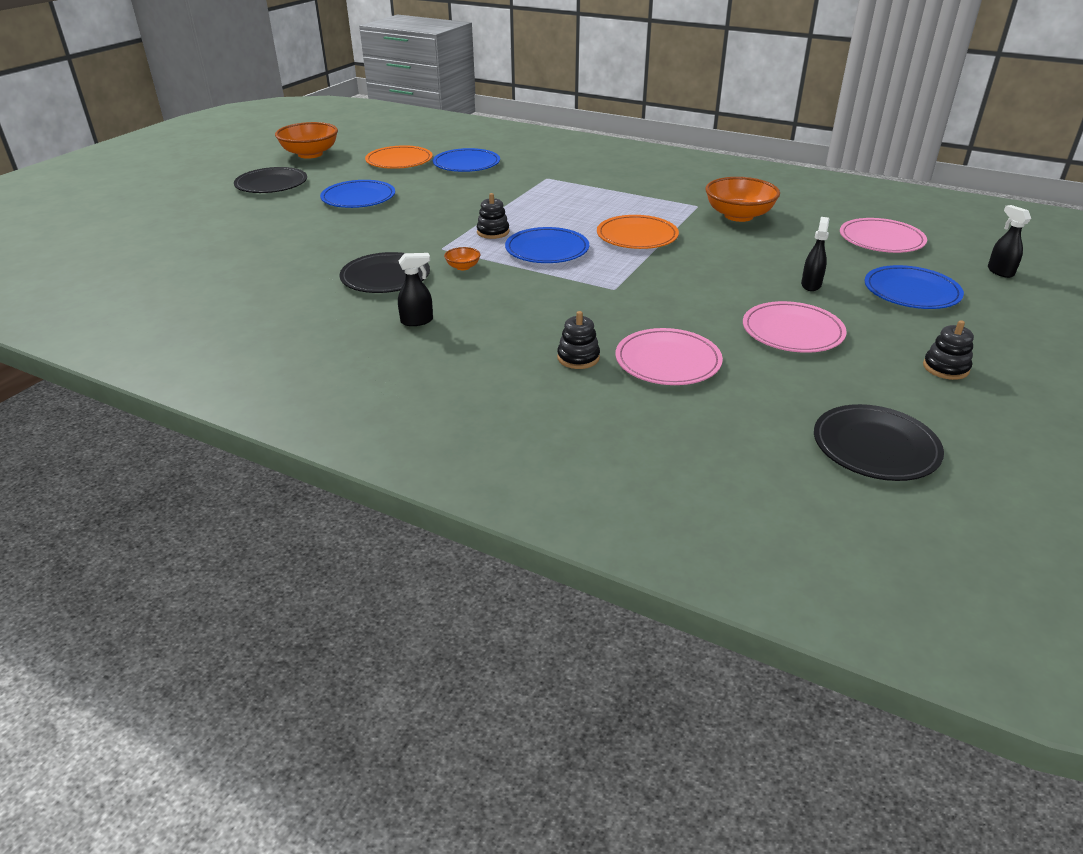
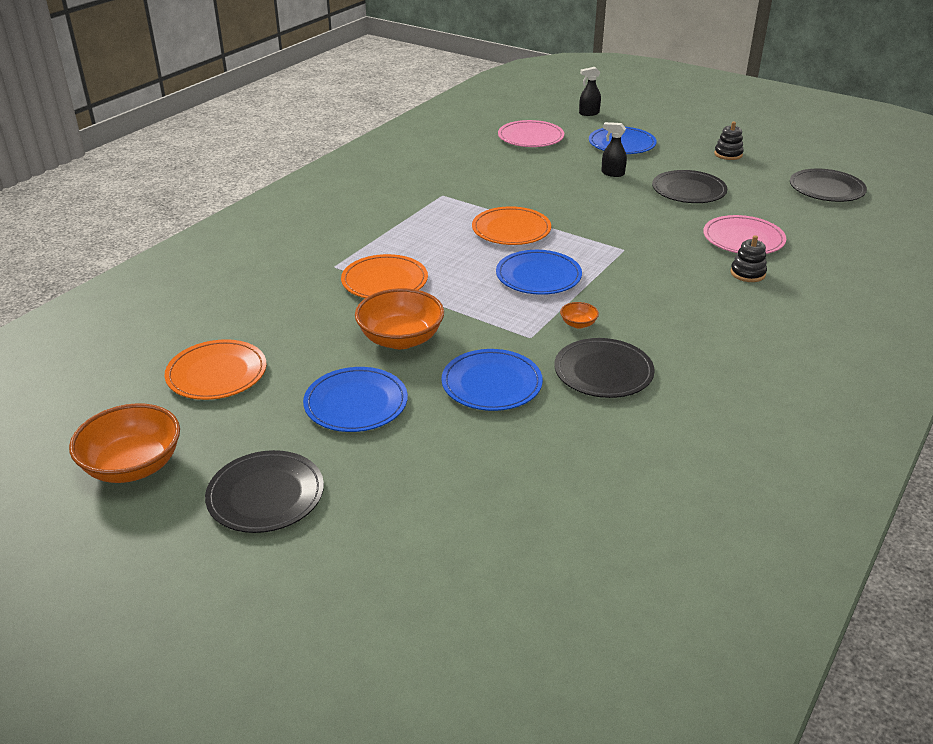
camera: 85 degrees left, 0 degrees up
black spray bottle [398,253,433,326] -> none
blue plate [433,148,500,172] -> blue plate moved to [441,349,543,411]
black stacking toy [477,193,509,239] -> none
orange bowl [705,177,780,222] -> orange bowl moved to [355,288,444,349]
pink plate [743,301,847,353] -> black plate [652,170,727,203]
none -> orange plate [341,254,428,298]

